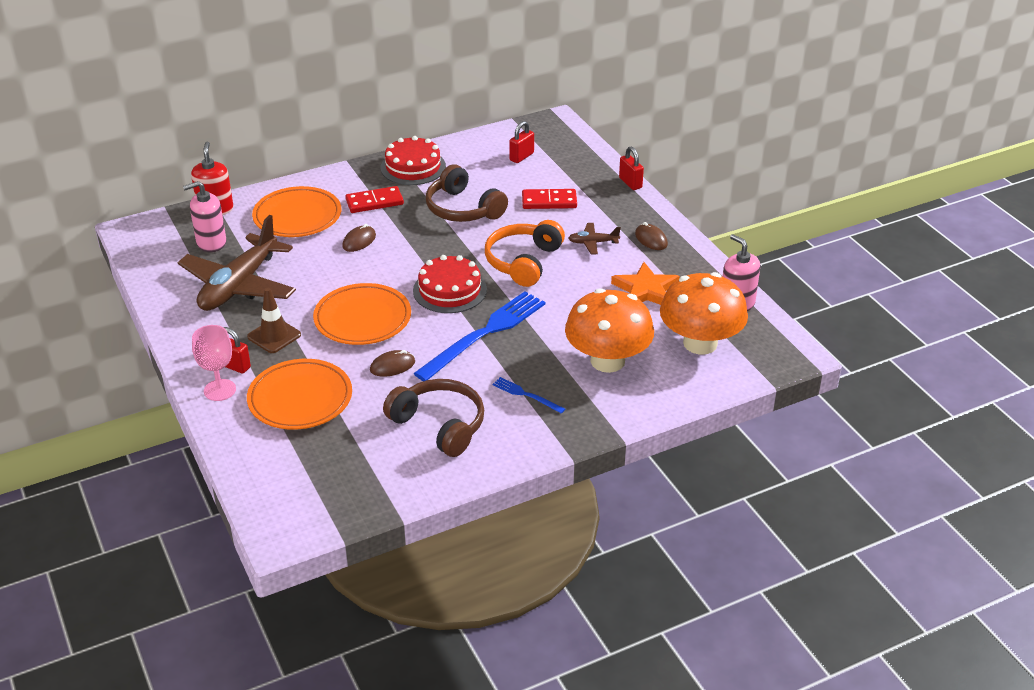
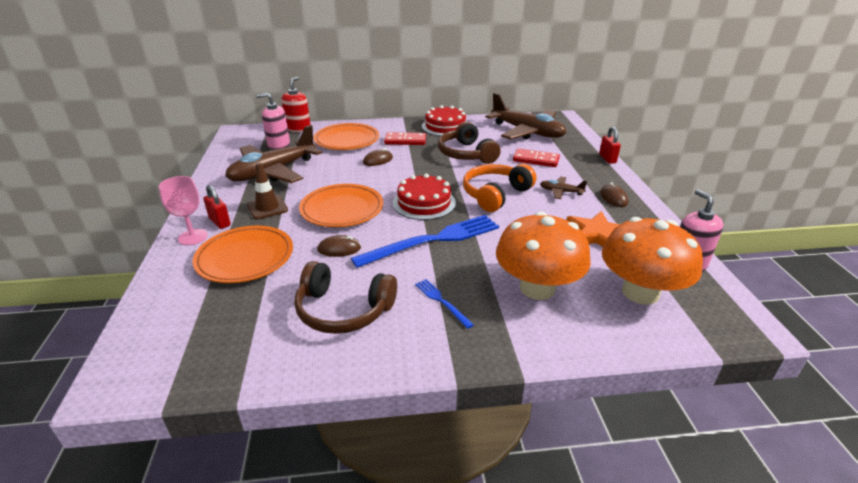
camera: 20 degrees right, 5 degrees down
brown headphones [383,379,484,457] -> brown headphones turned 135 degrees clockwise [294,261,397,334]
red padlock [509,121,534,163] -> brown plane [485,93,566,139]

